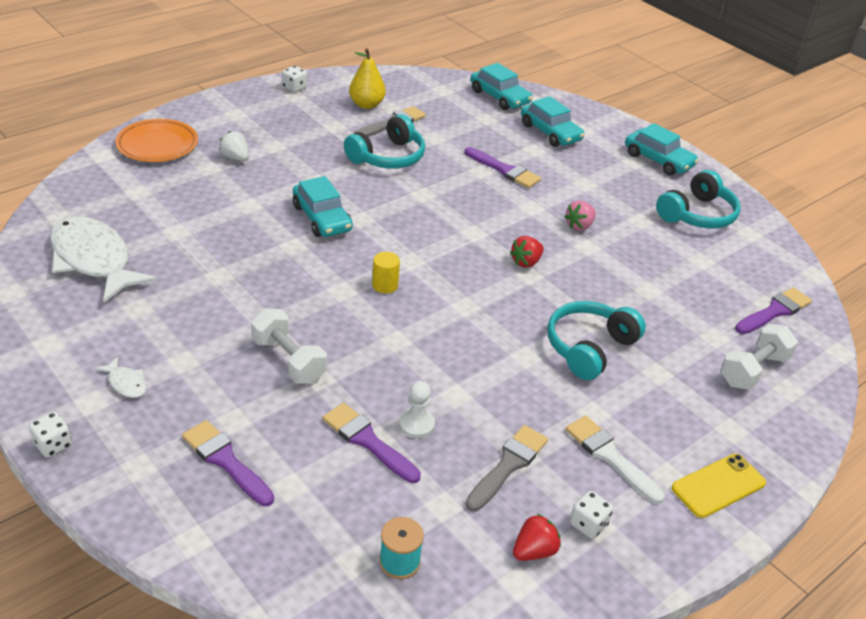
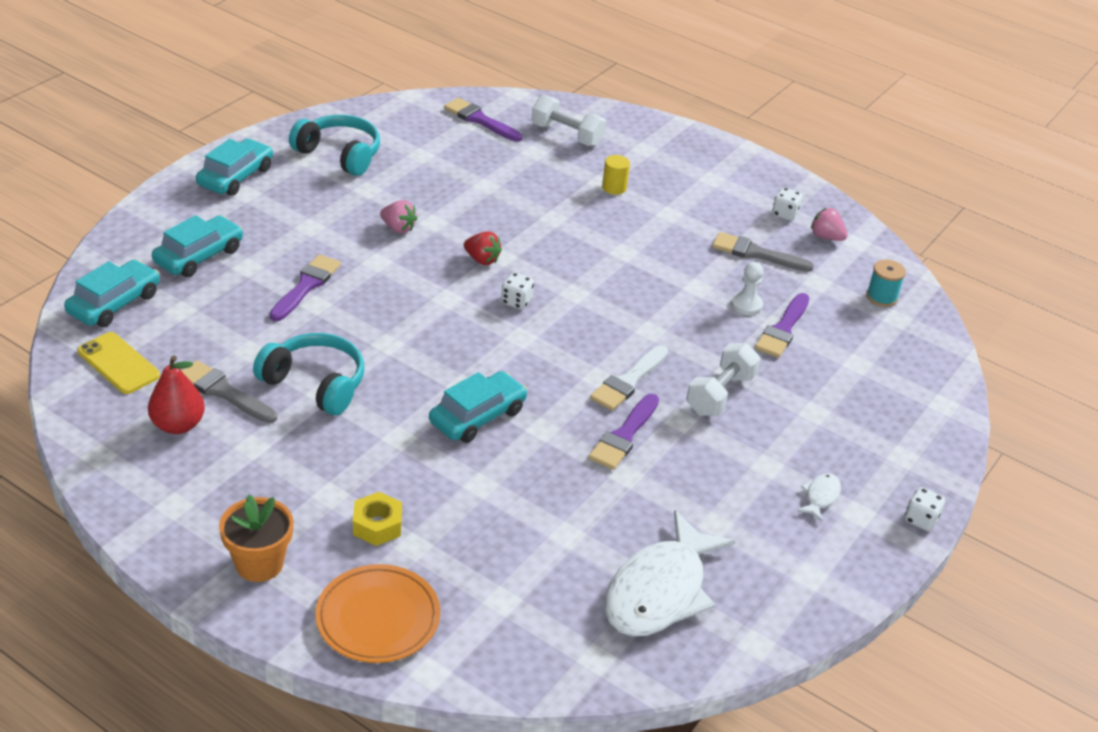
camera: 105 degrees left, 0 degrees up
purple brush [182,420,274,506] -> purple brush moved to [588,394,659,470]
white strawberry [219,131,249,161] -> yellow nut [353,492,402,546]
white dice [282,66,307,92] -> white dice moved to [501,273,534,310]
yellow pear [349,48,386,109] -> red pear [148,355,205,434]
yellow cylinder [372,252,400,293] -> yellow cylinder moved to [602,155,630,195]
red strawberry [513,514,561,561] -> pink strawberry [811,208,848,241]
turquoise headphones [547,301,646,380] -> none
white brush [565,415,665,504] -> white brush moved to [590,345,668,411]
yellow phone [671,453,766,518] -> yellow phone moved to [77,332,160,394]
none -> orange flower pot [219,495,294,582]

